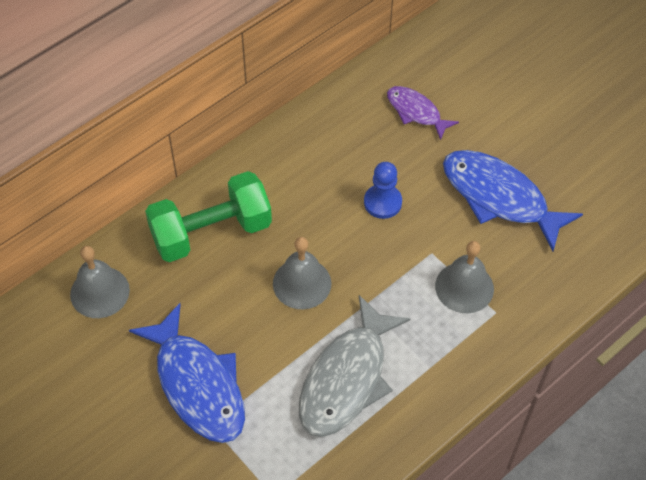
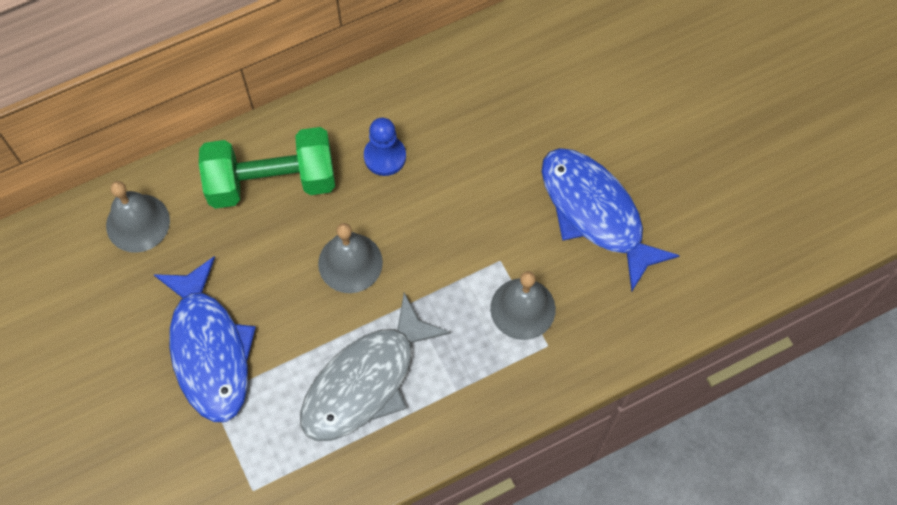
camera: 15 degrees right, 10 degrees up
blue pawn [364,162,402,219] -> blue pawn moved to [364,118,406,176]
purple fish [387,86,459,140] -> none

